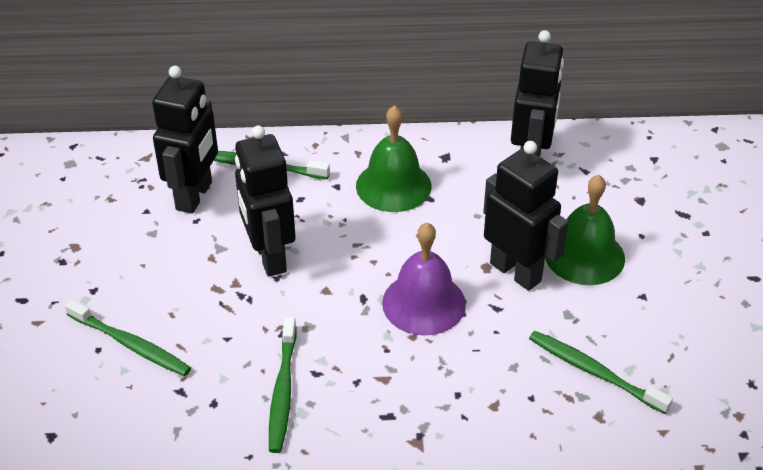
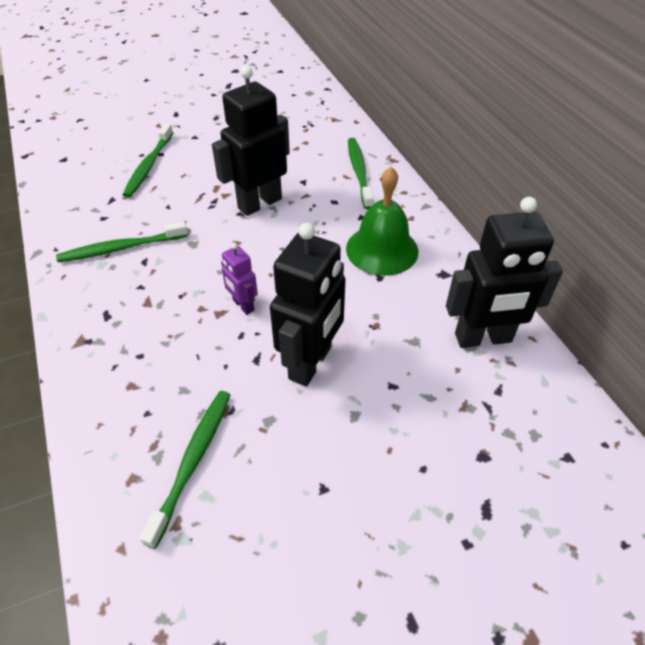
camera: 70 degrees right, 5 degrees up
black robot [152,66,218,214] -> none
purple bell [382,222,466,336] -> purple robot [221,243,258,315]
green bell [545,175,625,285] -> none

